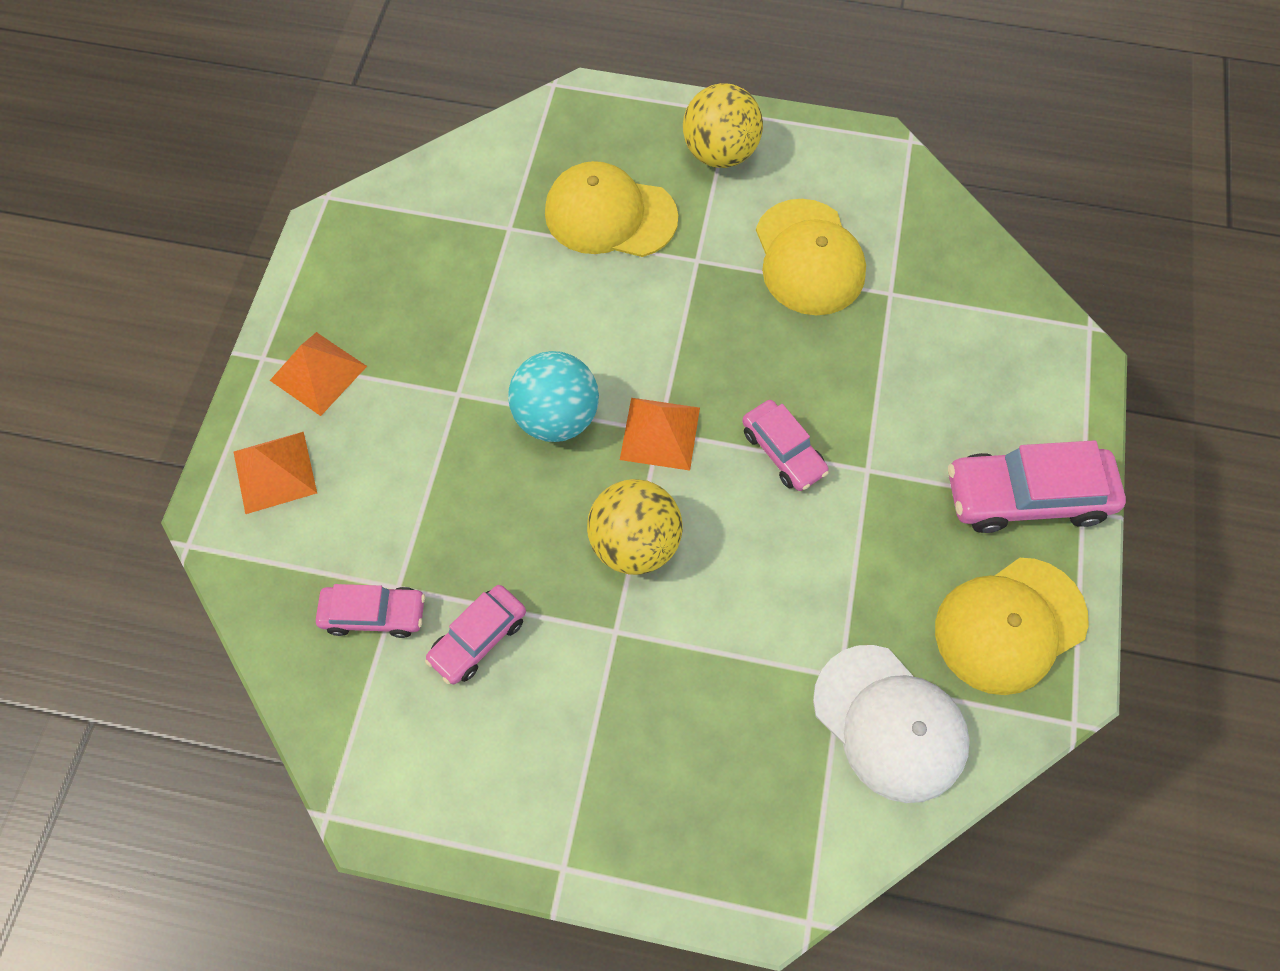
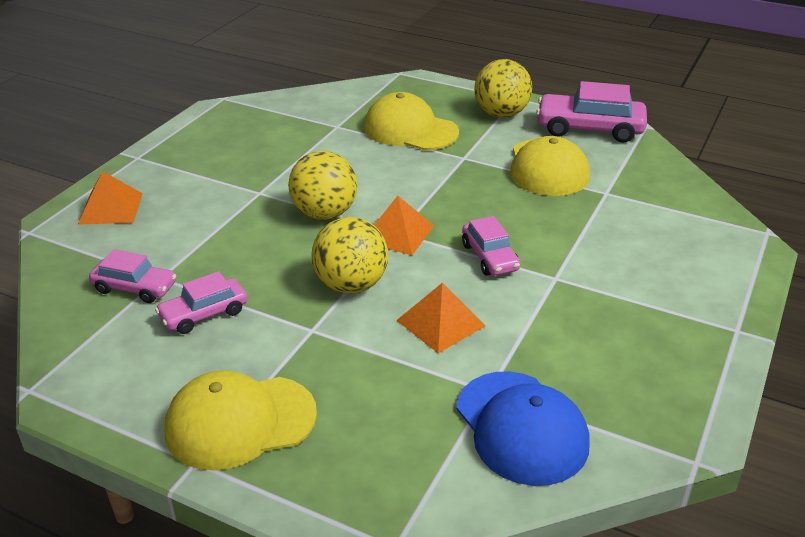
camera: 15 degrees right, 30 degrees down
orange pyramid [270,332,367,416] -> orange pyramid moved to [396,283,485,353]
turquoise ball [508,351,599,442] -> yellow ball [288,151,357,220]
white cap [813,645,970,803] -> blue cap [456,371,590,486]
yellow cap [935,558,1089,695] -> yellow cap moved to [164,370,317,471]
pink car [948,440,1126,533] -> pink car moved to [536,81,647,143]

